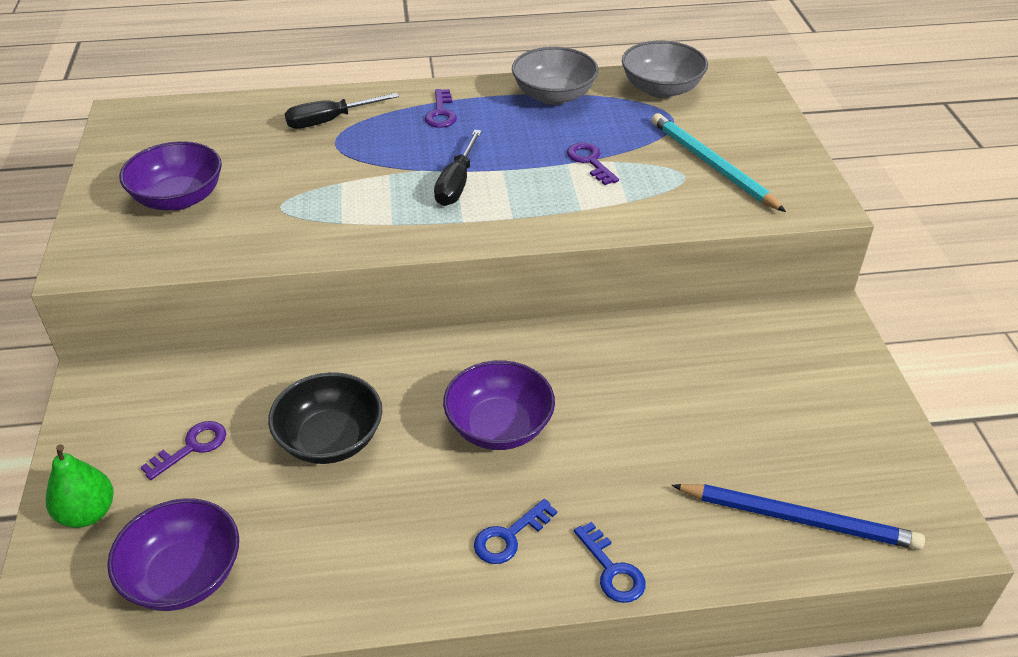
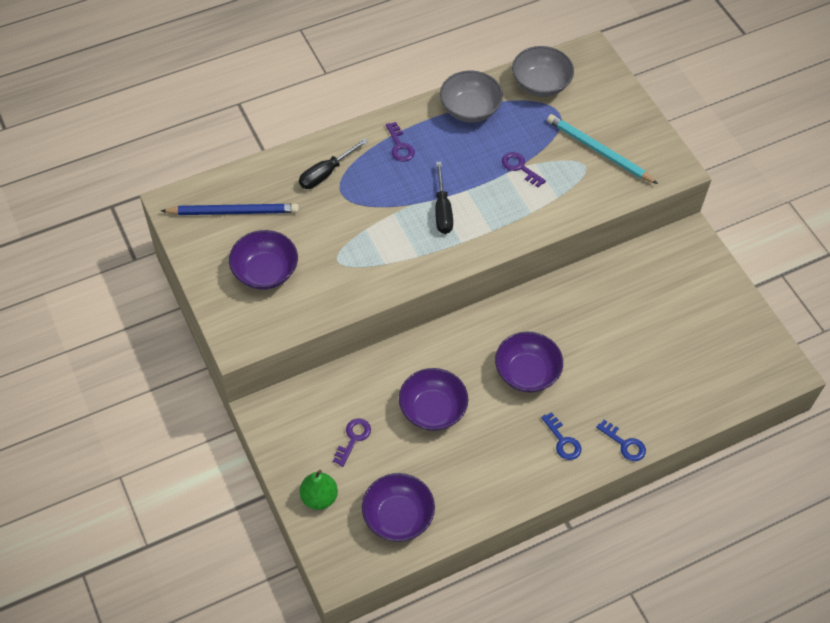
camera: 20 degrees left, 15 degrees up
black bowl [268,372,383,464] -> purple bowl [399,368,468,431]
blue key [474,499,557,564] -> blue key turned 60 degrees counterclockwise [541,412,581,460]
blue pencil [671,484,925,550] -> blue pencil moved to [161,204,299,215]

